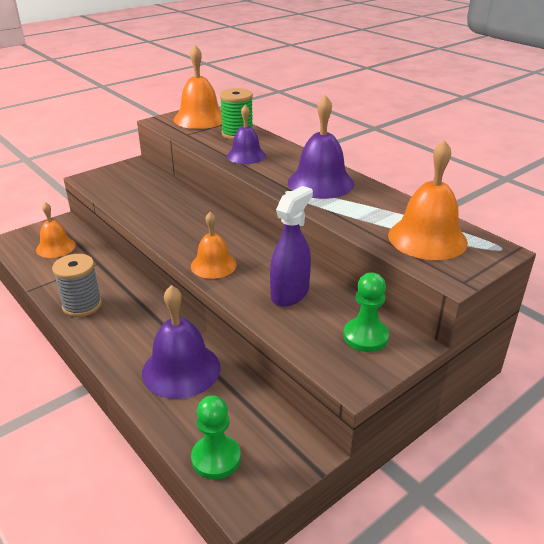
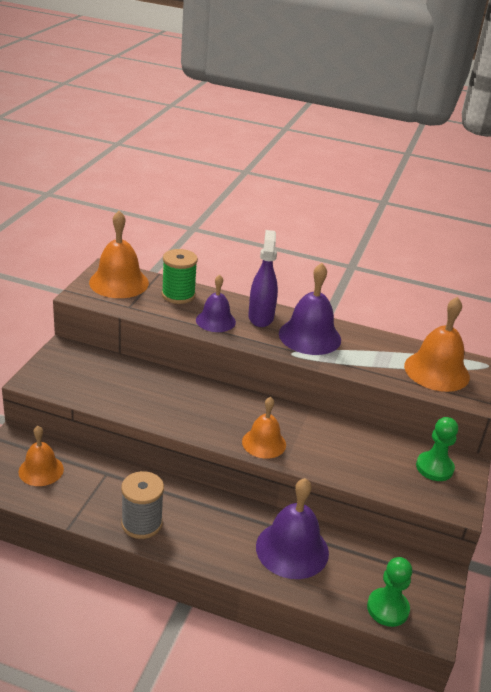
camera: 35 degrees left, 0 degrees up
purple spray bottle [270,186,313,306] -> purple spray bottle moved to [248,230,278,327]

